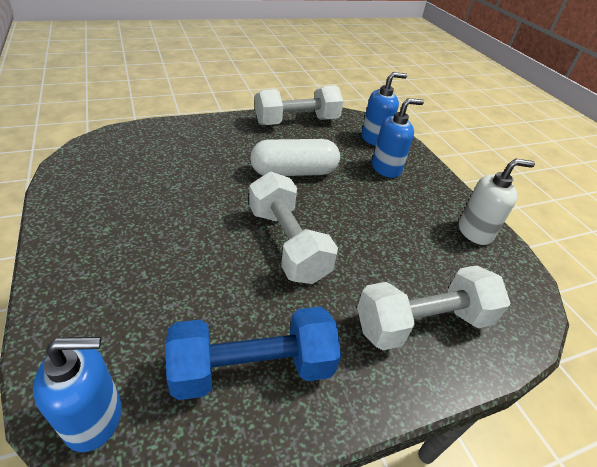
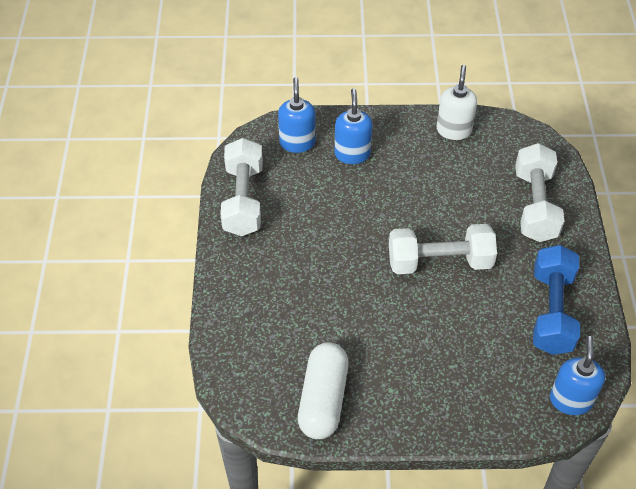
camera: 65 degrees left, 10 degrees up
white capsule [250,139,340,176] -> white capsule moved to [298,342,348,439]

